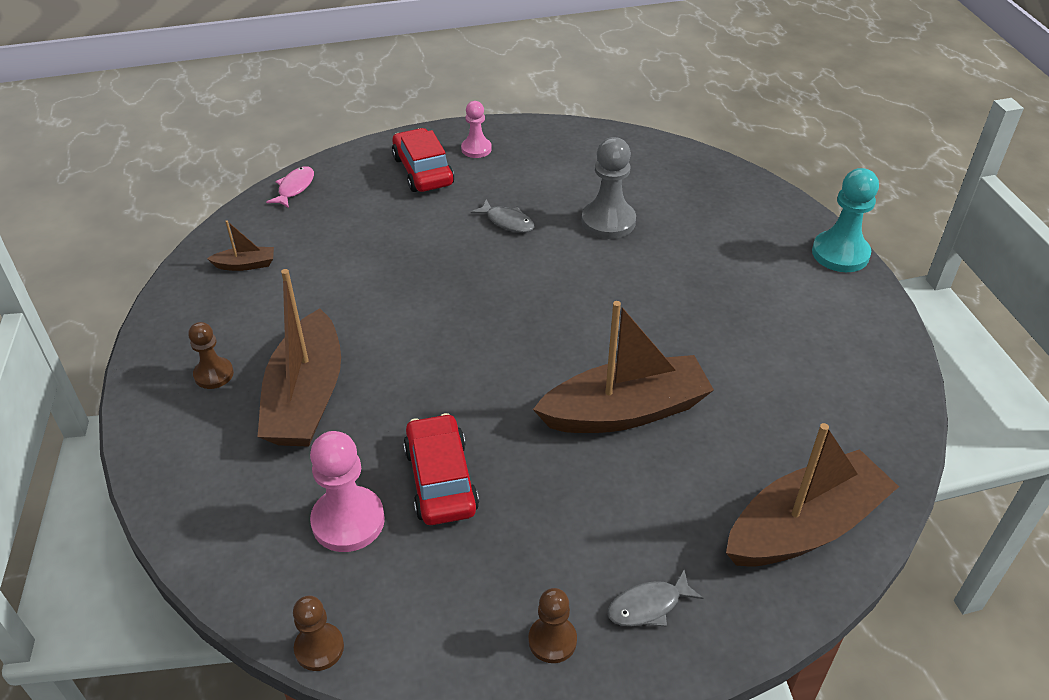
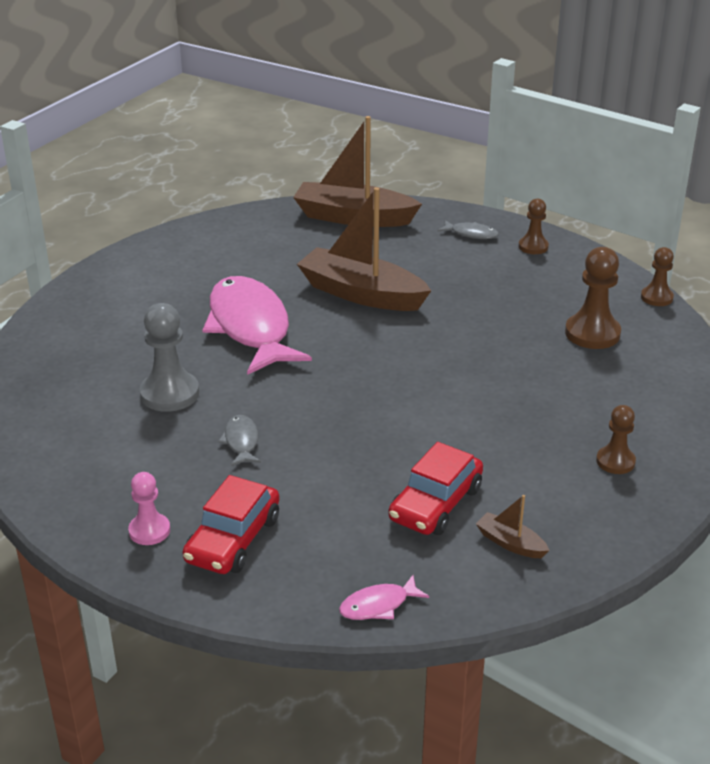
camera: 135 degrees left, 10 degrees down
brown boat [257,269,341,447] -> none
pink pawn [310,431,385,552] -> brown pawn [565,247,621,349]
red car [403,413,479,525] -> red car moved to [388,442,483,535]
turquoise pawn [812,168,879,272] -> none
none -> pink fish [202,276,312,375]

